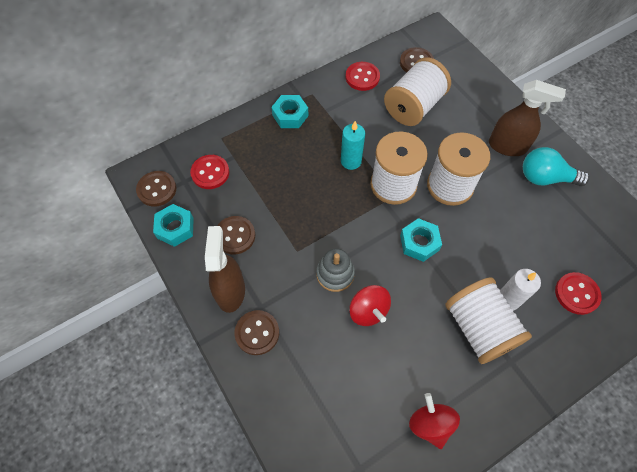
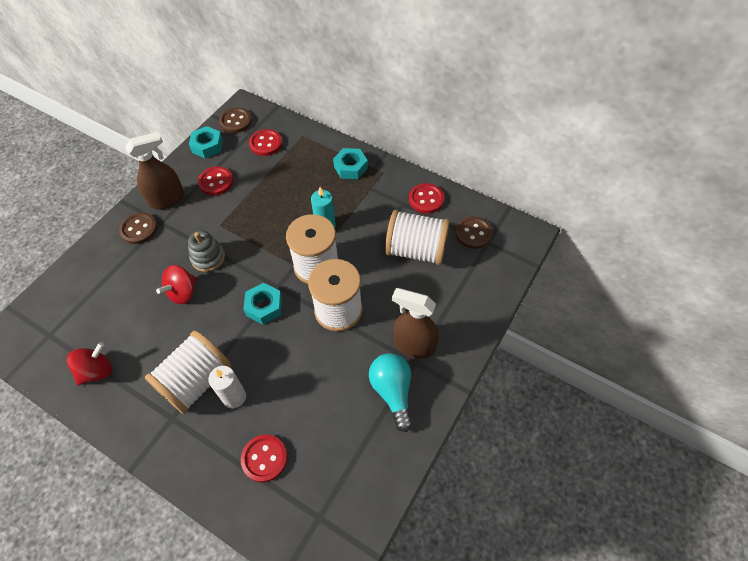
camera: 65 degrees right, 5 degrees down
brown button [217,216,255,254] -> red button [198,167,233,196]
brown spray bottle [489,80,566,156] -> brown spray bottle turned 120 degrees clockwise [392,288,439,359]

